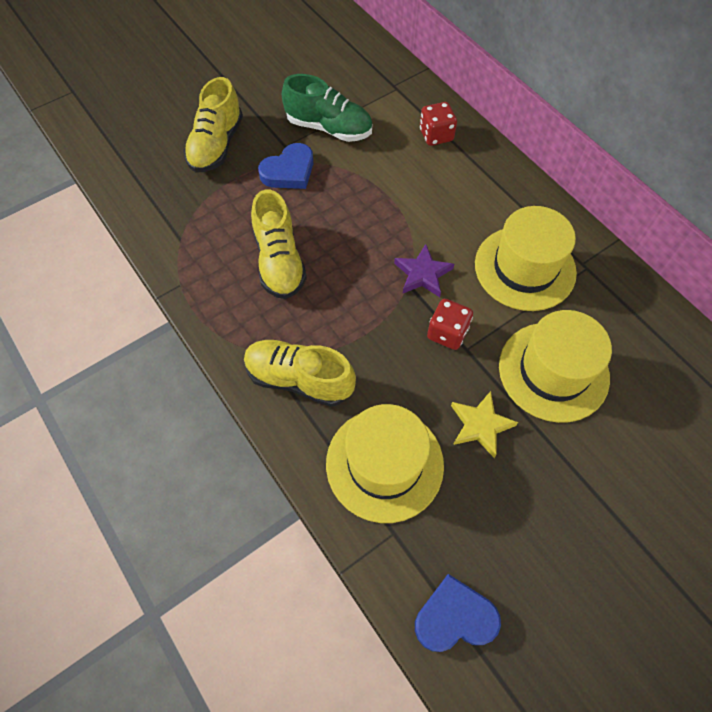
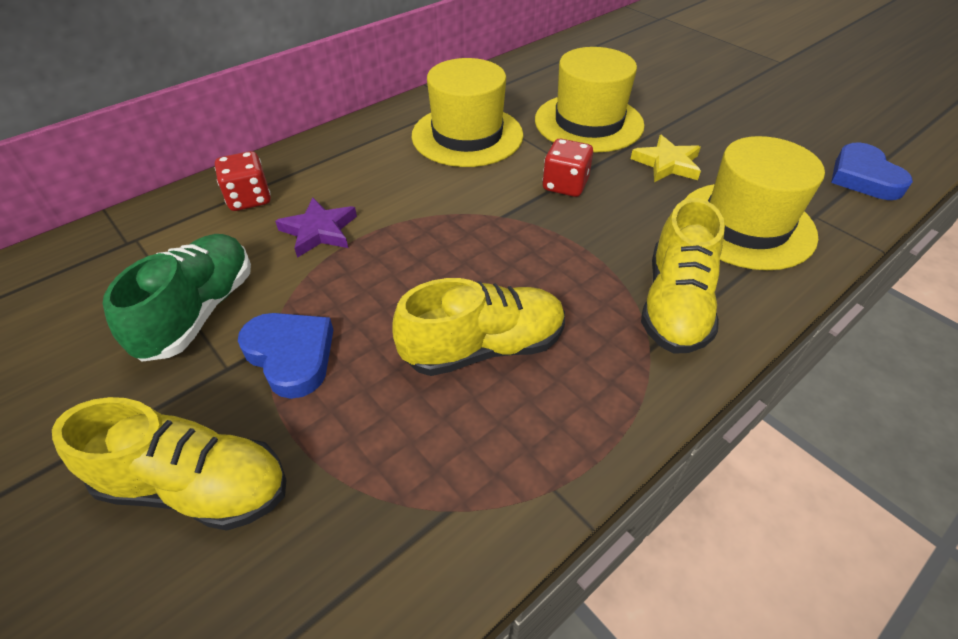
camera: 95 degrees left, 15 degrees down
purple star [394,244,454,297] -> purple star moved to [275,198,357,258]

